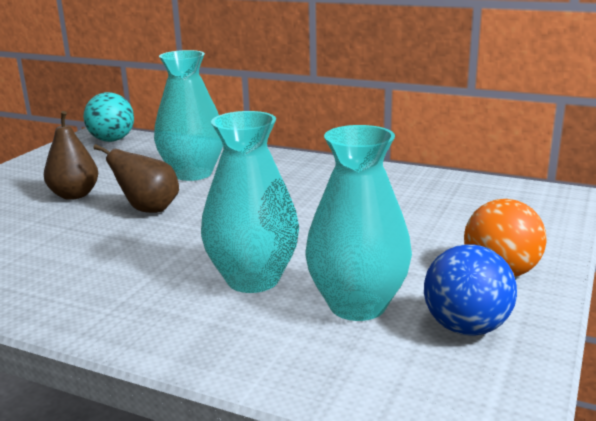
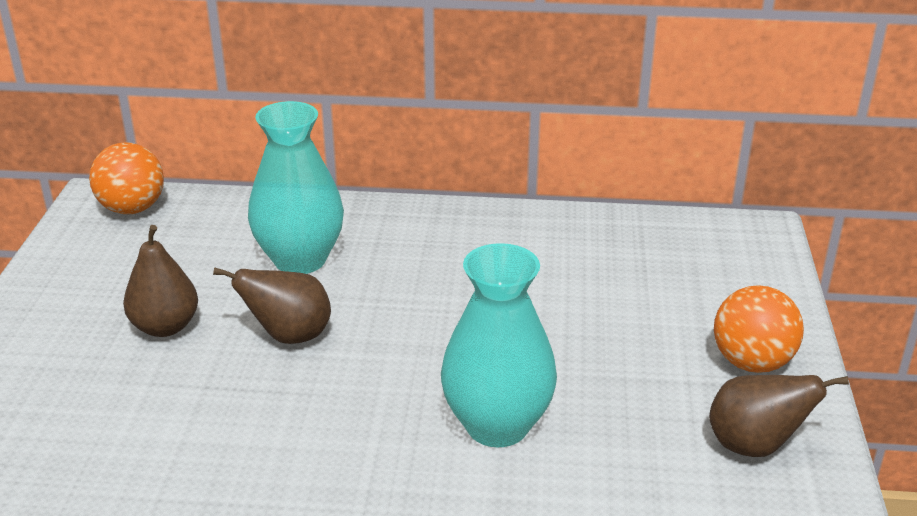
camera: 20 degrees left, 10 degrees up
turquoise ball [83,92,134,142] -> orange ball [89,143,164,214]
turquoise vase [305,125,412,321] -> none
blue ball [424,244,517,336] -> brown pear [709,375,849,457]

